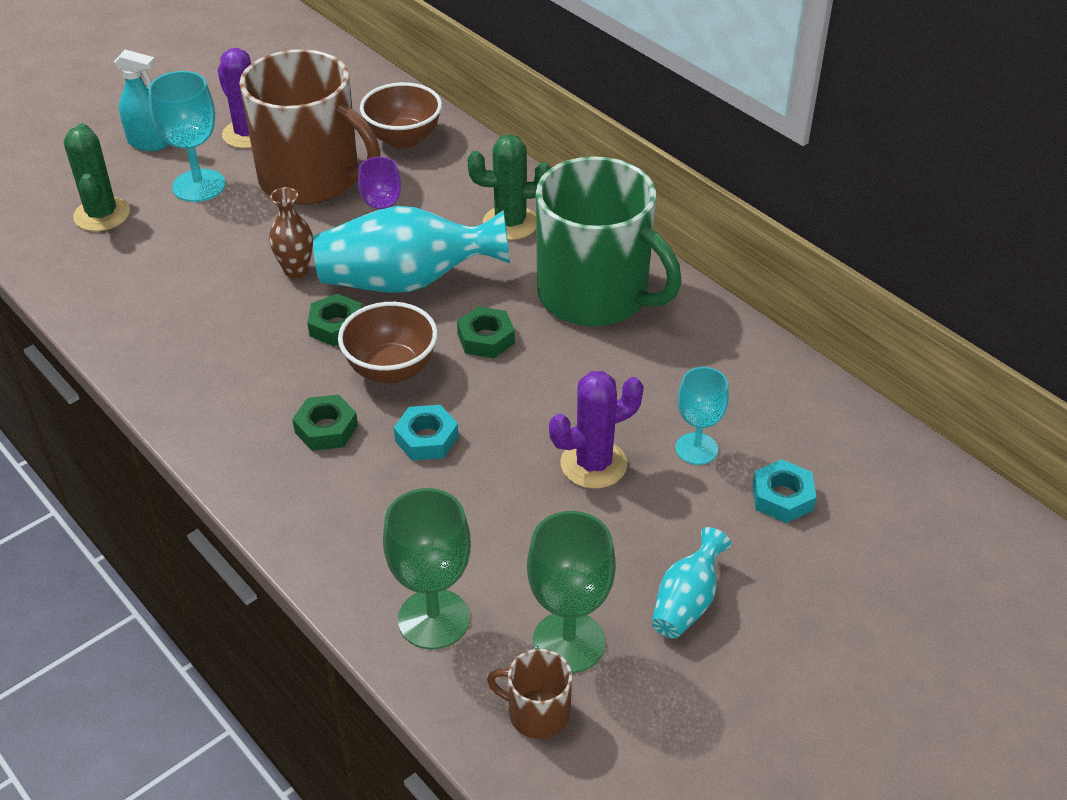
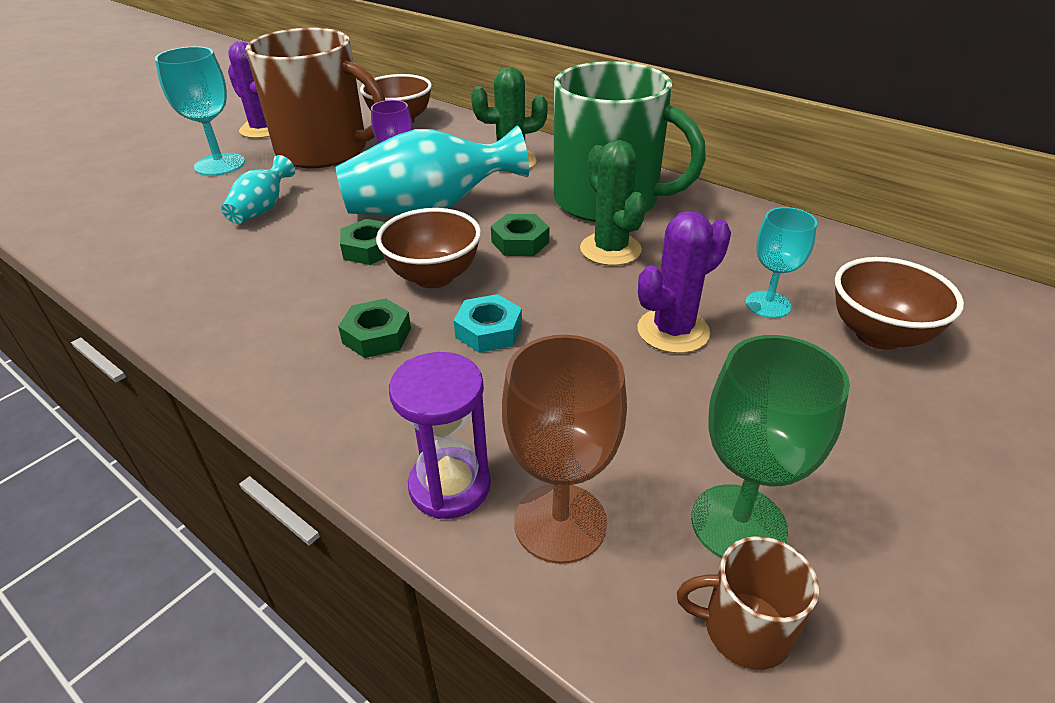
camera: 10 degrees left, 5 degrees down
green cactus [64,123,130,231] -> green cactus moved to [580,140,646,266]
turquoise spray bottle [114,49,169,151] -> none
brown vase [269,187,313,279] -> none
green goblet [383,488,471,650] -> brown goblet [502,335,627,564]
turquoise vase [652,527,731,639] -> turquoise vase moved to [221,155,295,224]
turquoise nut [753,459,816,523] -> brown bowl [835,257,964,350]
none -> purple hourglass [389,352,491,519]

